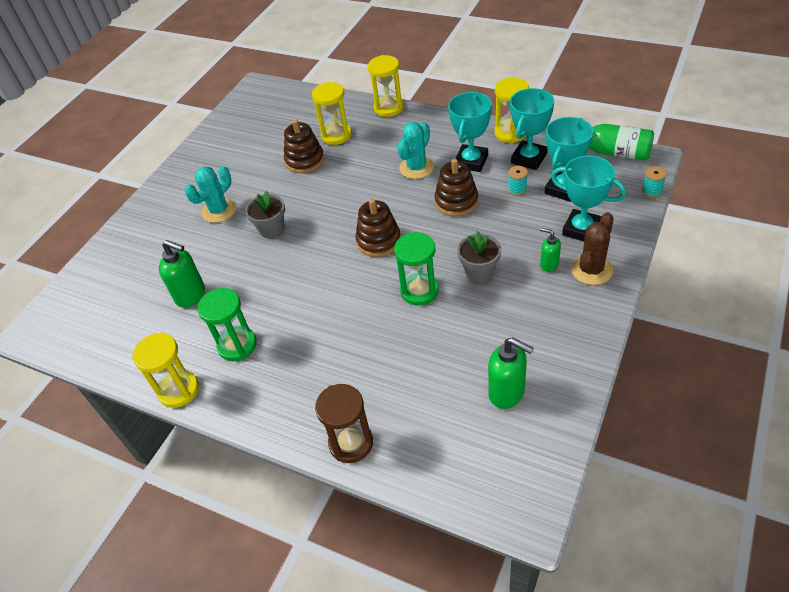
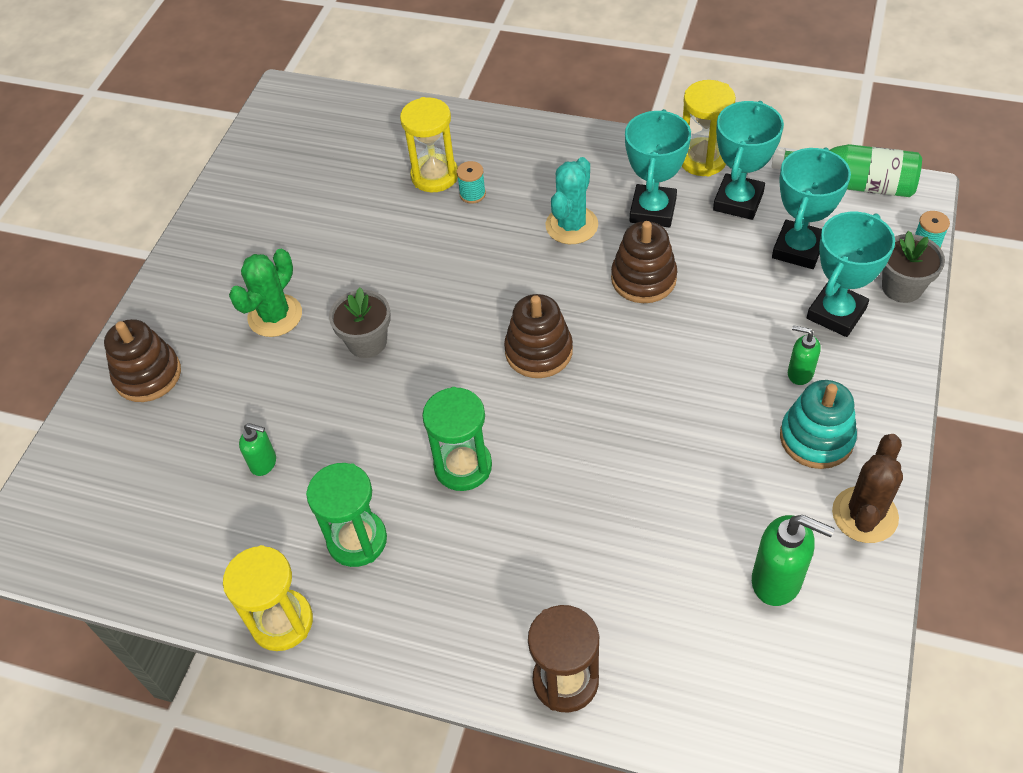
camera: 10 degrees left, 5 degrees up
green soap dispenser [159,240,205,308] -> green soap dispenser [239,423,276,476], size x0.59
turquoise cactus [185,166,236,223] -> green cactus [229,249,302,337]
brown stacking toy [284,120,324,173] -> brown stacking toy moved to [104,319,181,402]
yellow hourglass [368,55,404,117] -> none
green hourglass [394,232,439,306] -> green hourglass moved to [422,387,492,491]
grey flower pot [457,231,501,282] -> grey flower pot moved to [882,231,945,303]
turquoise spool [508,166,528,196] -> turquoise spool moved to [456,161,486,204]
turquoise trophy [551,156,626,241] -> turquoise trophy turned 75 degrees counterclockwise [806,212,895,337]
brown cactus [571,212,614,285] -> brown cactus moved to [832,434,903,543]
none -> turquoise stacking toy [780,380,857,469]

